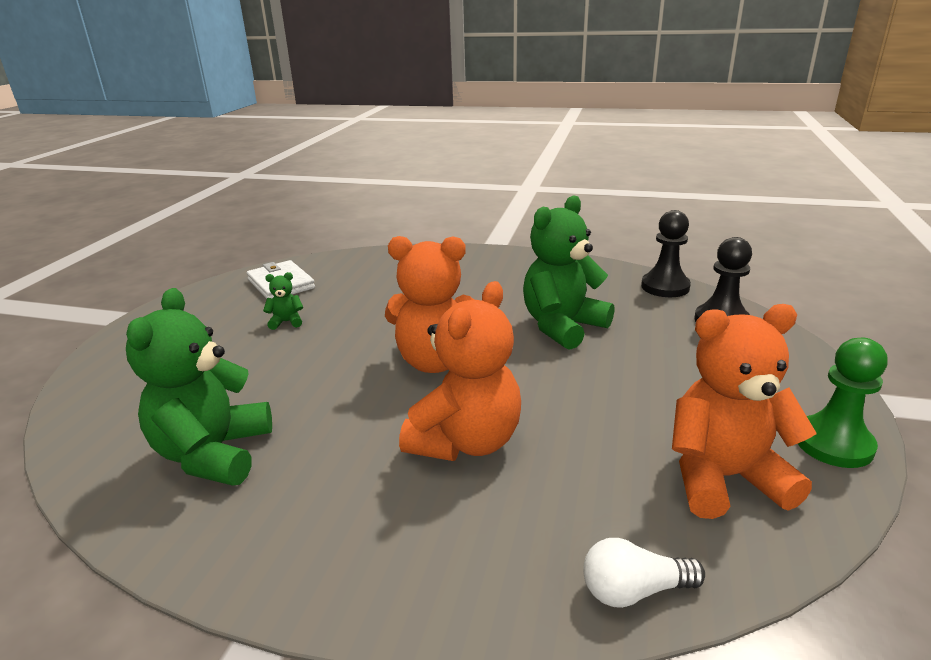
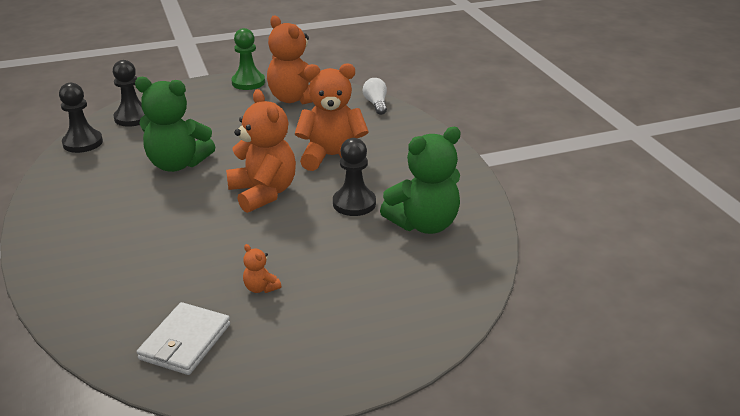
camera: 125 degrees left, 5 degrees up
green teddy bear [263,272,303,330] -> orange teddy bear [243,244,281,293]
white light bulb [583,538,705,608] -> white light bulb turned 150 degrees counterclockwise [363,78,387,115]
none -> black pawn [333,138,376,216]

